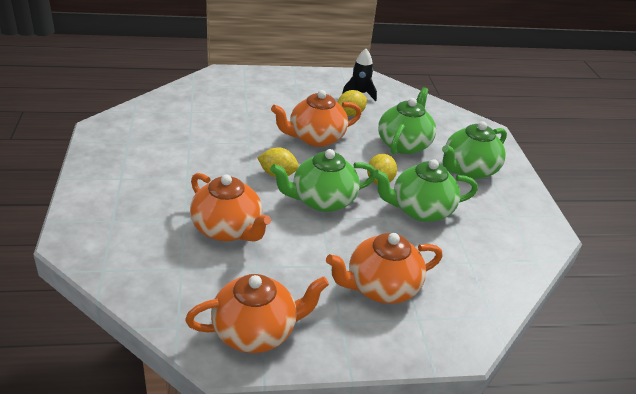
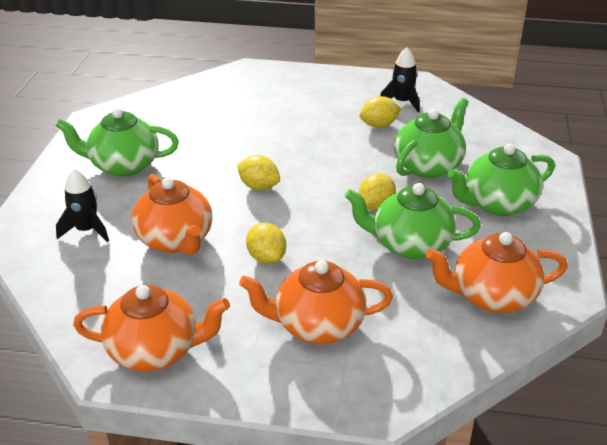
camera: 20 degrees right, 0 degrees up
green teapot [270,149,375,212] -> green teapot moved to [55,108,179,177]
orange teapot [271,90,362,147] -> orange teapot moved to [426,232,568,313]
none -> black rocket [56,169,109,242]
none -> yellow lemon [246,222,286,264]

